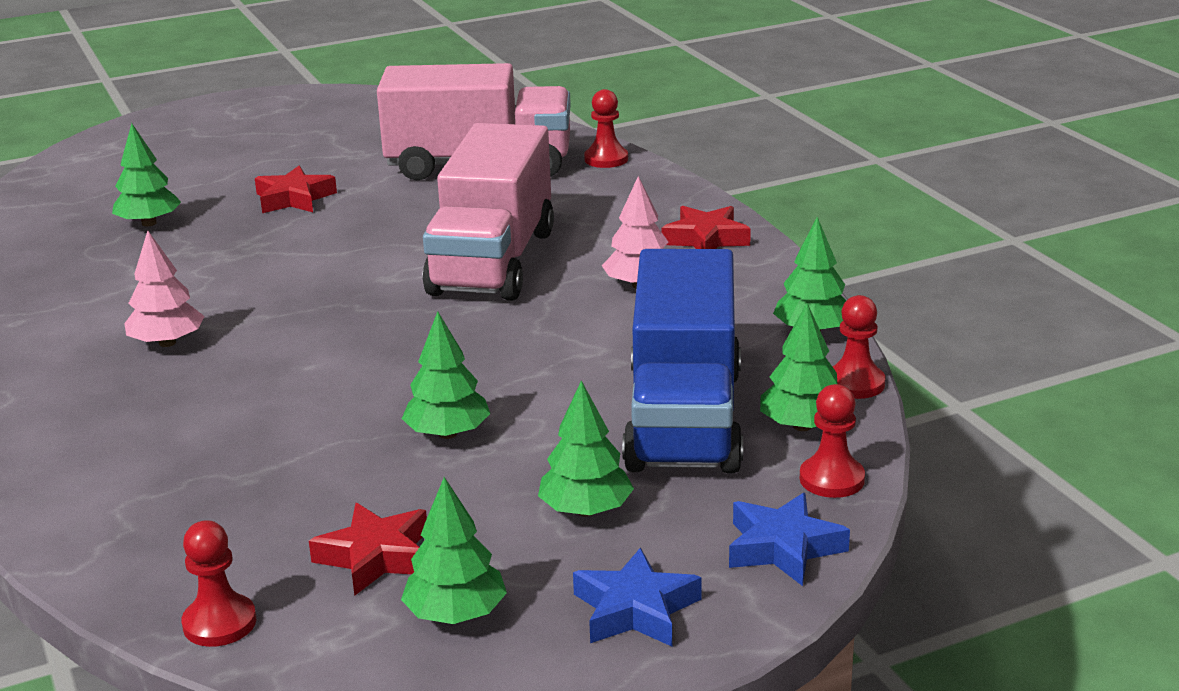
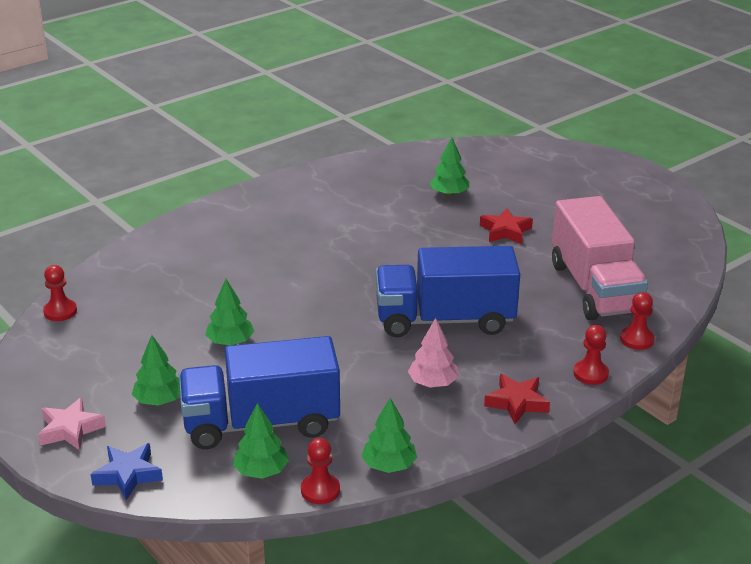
camera: 75 degrees right, 5 degrees up
pink tree [124,230,205,347] -> none
red star [309,503,427,596] -> none
green tree [401,477,507,624] -> none
pink truck [423,123,554,301] -> blue truck [376,246,520,337]
blue star [573,547,701,646] -> pink star [38,397,106,450]
red pawn [800,384,865,498] -> red pawn moved to [573,325,609,385]

